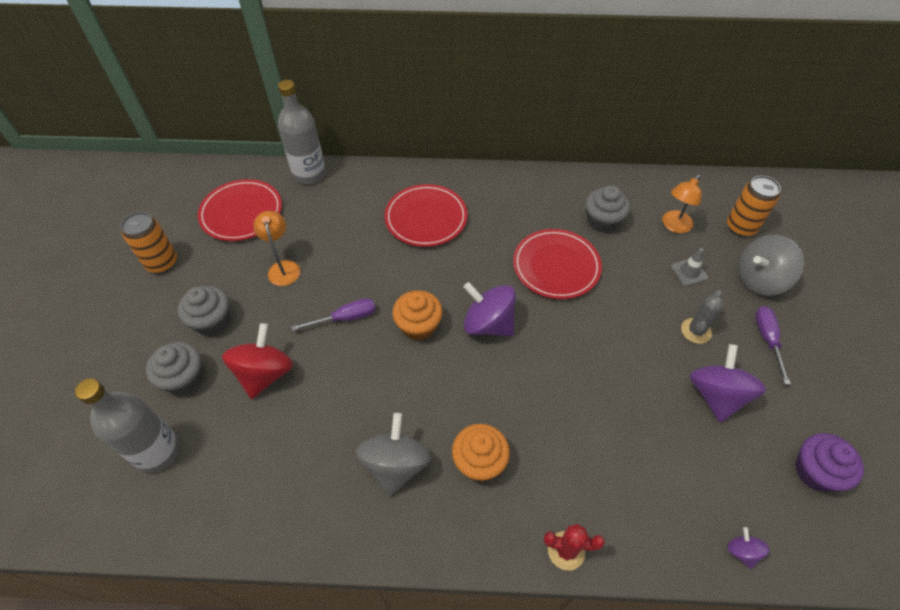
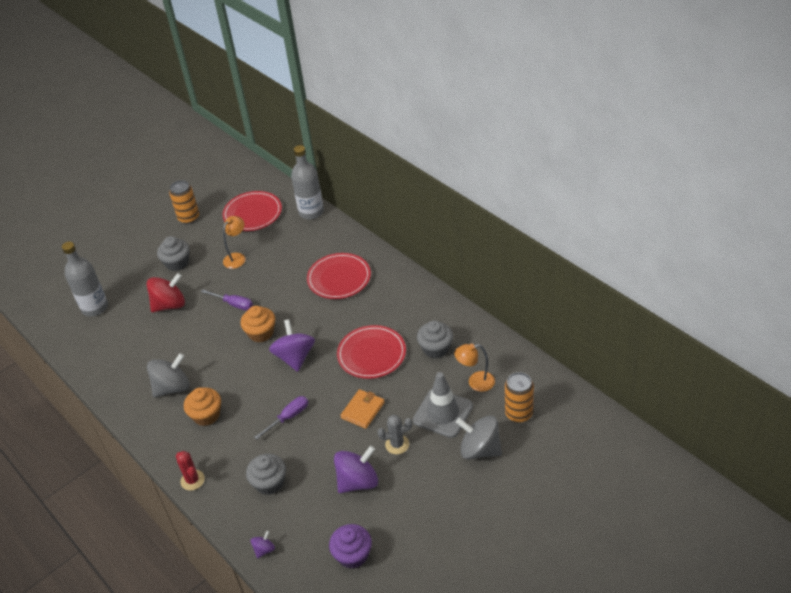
camera: 50 degrees right, 10 degrees down
grey cupcake [146,342,202,395] -> grey cupcake moved to [246,454,286,495]
grey traffic cone [671,248,708,286] -> grey traffic cone [413,372,473,438], size x2.03
purple screwdriver [755,306,791,385] -> purple screwdriver moved to [254,396,308,439]
none -> orange wallet [340,389,385,429]

